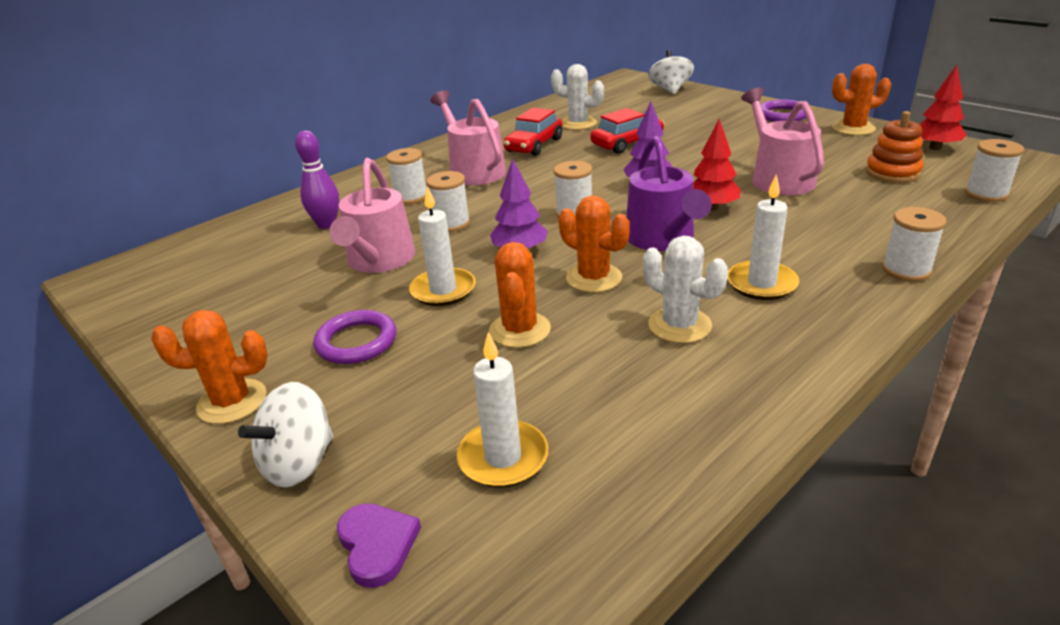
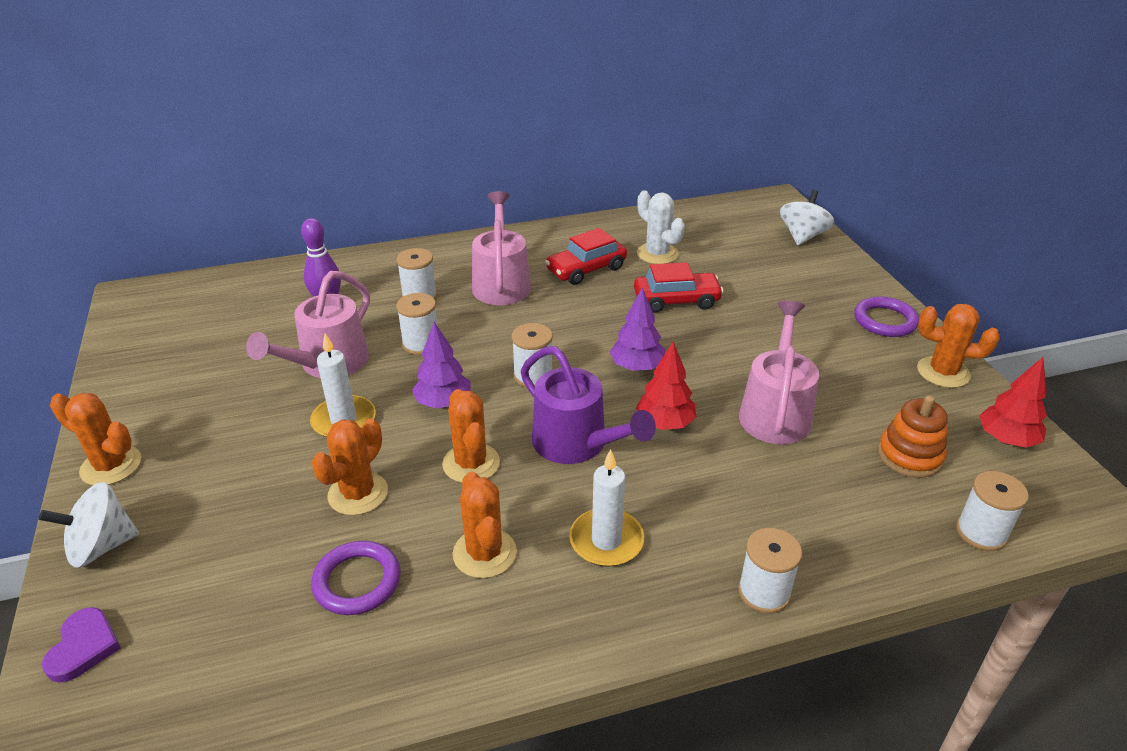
camera: 25 degrees right, 5 degrees up
purple ring [314,310,396,364] -> purple ring moved to [311,541,401,615]
white candle [457,332,548,488] -> none
purple watering can [626,136,712,251] -> purple watering can turned 60 degrees counterclockwise [521,346,656,464]
white cactus [643,236,728,343] -> orange cactus [453,472,517,578]

